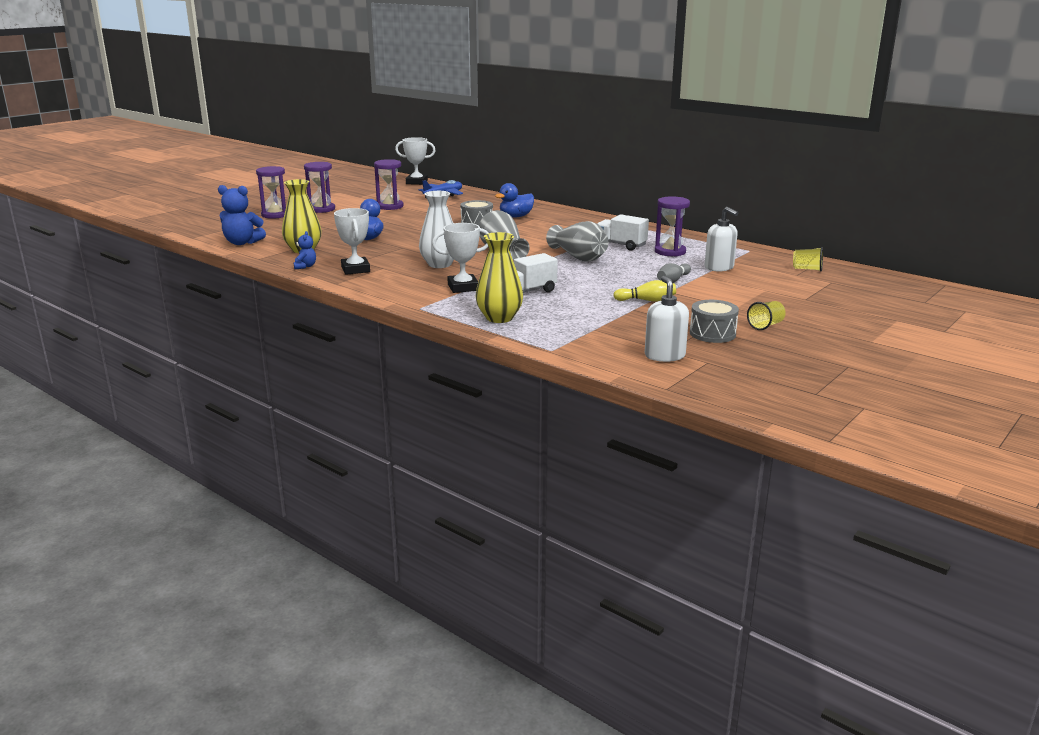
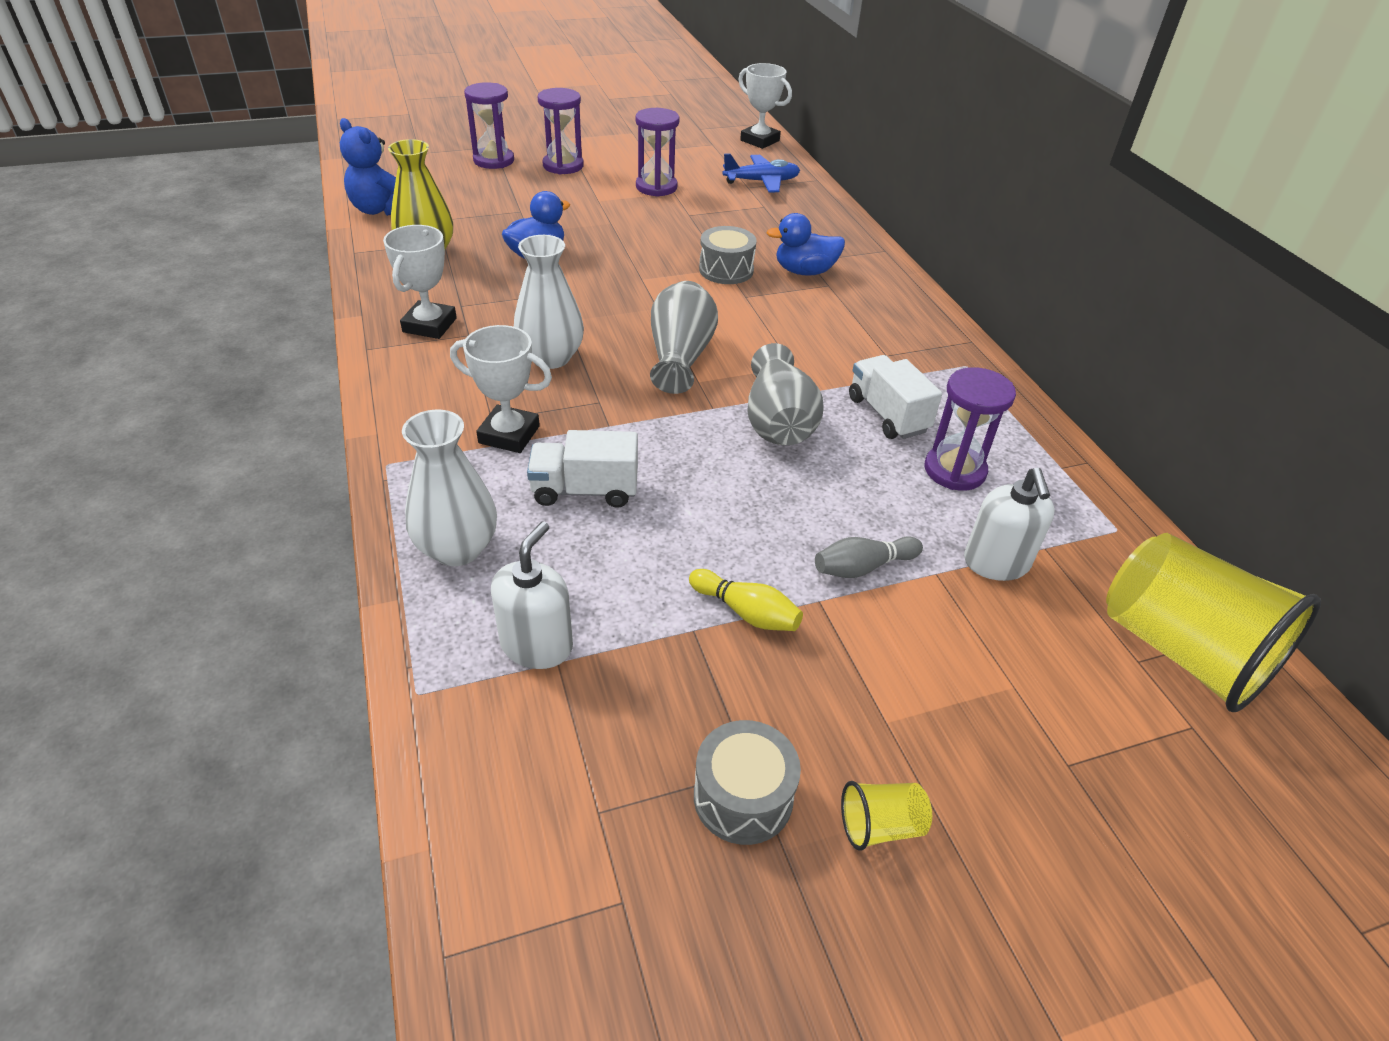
camera: 30 degrees right, 20 degrees up
blue teddy bear [294,231,316,269] -> none
yellow vase [476,232,523,323] -> white vase [402,410,497,566]
white soap dispenser [645,276,689,362] -> white soap dispenser moved to [491,522,573,669]
yellow cup [793,247,823,271] -> yellow cup [1106,533,1321,712], size x2.39

